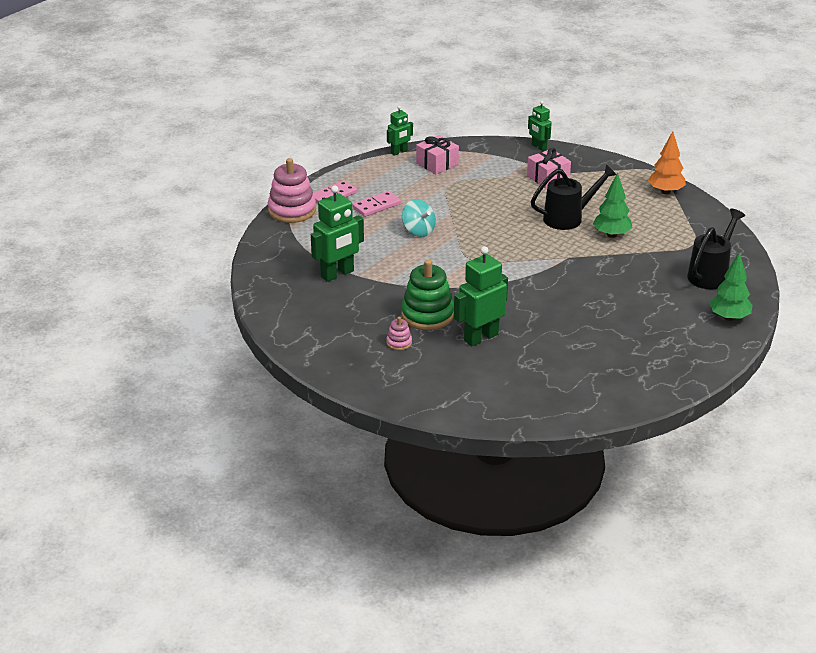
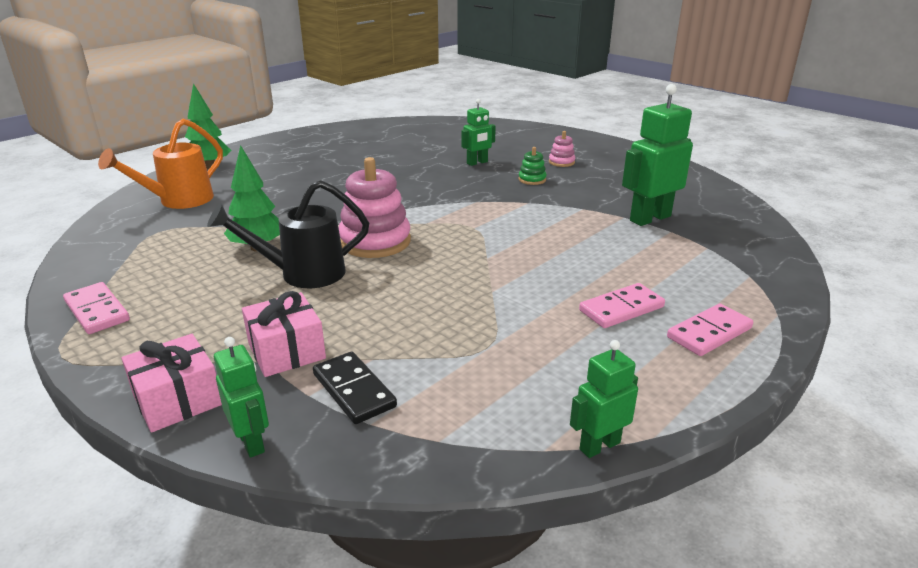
camera: 175 degrees left, 5 degrees down
pink stacking toy [268,158,316,223] -> pink stacking toy moved to [339,157,411,258]
green stacking toy [401,260,454,330] -> green stacking toy [518,147,547,185], size x0.47
turquoise spinning top [402,199,436,237] -> none
pink gift [416,135,459,174] -> pink gift moved to [121,334,222,433]
green robot [454,246,508,346] -> green robot [461,99,496,166], size x0.58
orange tree [648,131,686,194] -> pink domino [63,282,130,334]
black watering can [687,209,745,289] -> orange watering can [98,119,223,209]
none -> black domino [313,352,397,424]

